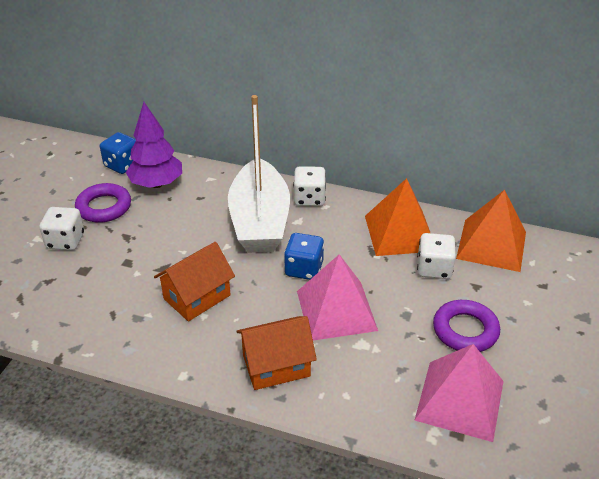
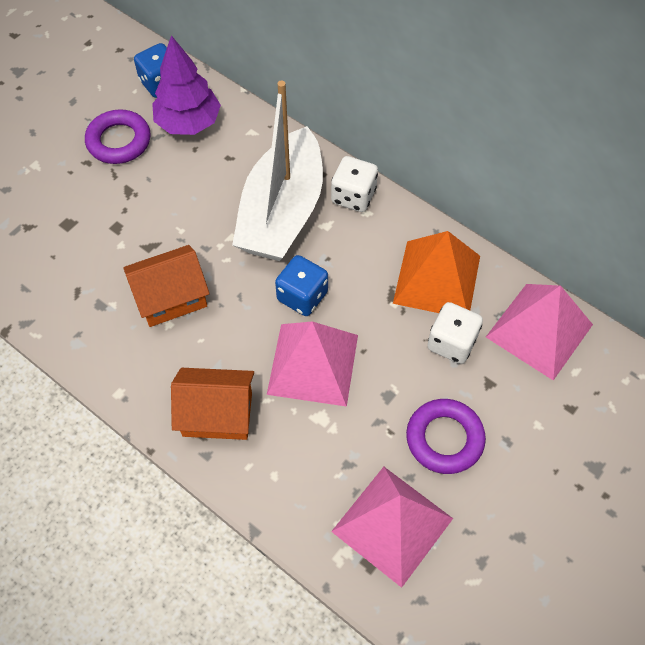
camera: 20 degrees right, 20 degrees up
white dice [39,207,84,250] -> none
orange pyramid [456,190,526,272] -> pink pyramid [486,284,593,380]

